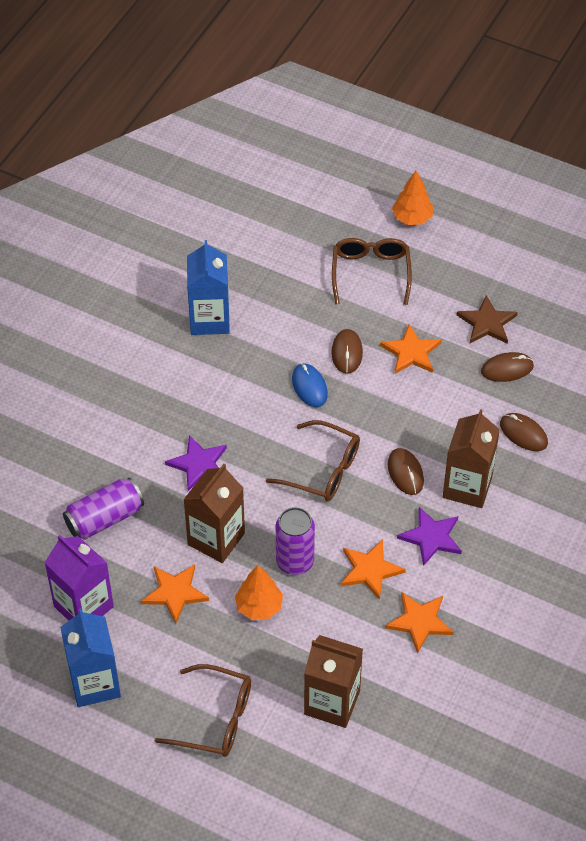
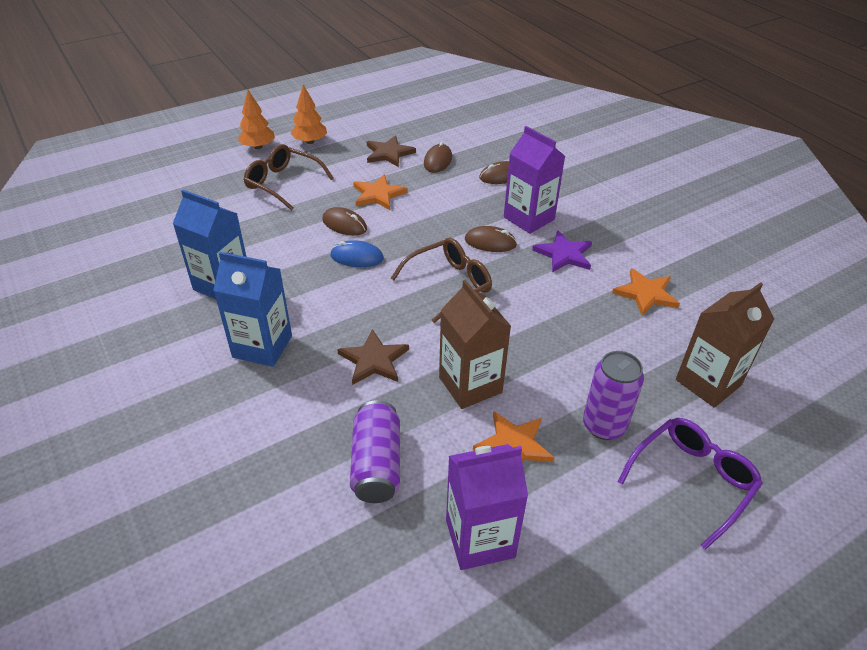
camera: 60 degrees left, 10 degrees down
blue carton [60,608,121,707] -> blue carton moved to [213,252,292,367]
brown glasses [155,664,251,757] -> purple glasses [617,418,763,550]
purple star [165,435,227,491] -> brown star [337,329,409,385]
orange tree [235,565,283,620] -> orange tree moved to [290,84,327,144]
purple can [276,507,315,575] -> purple can moved to [583,351,644,440]
orange star [341,540,406,600] -> none
brown carton [443,409,500,508] -> purple carton [504,126,565,234]

